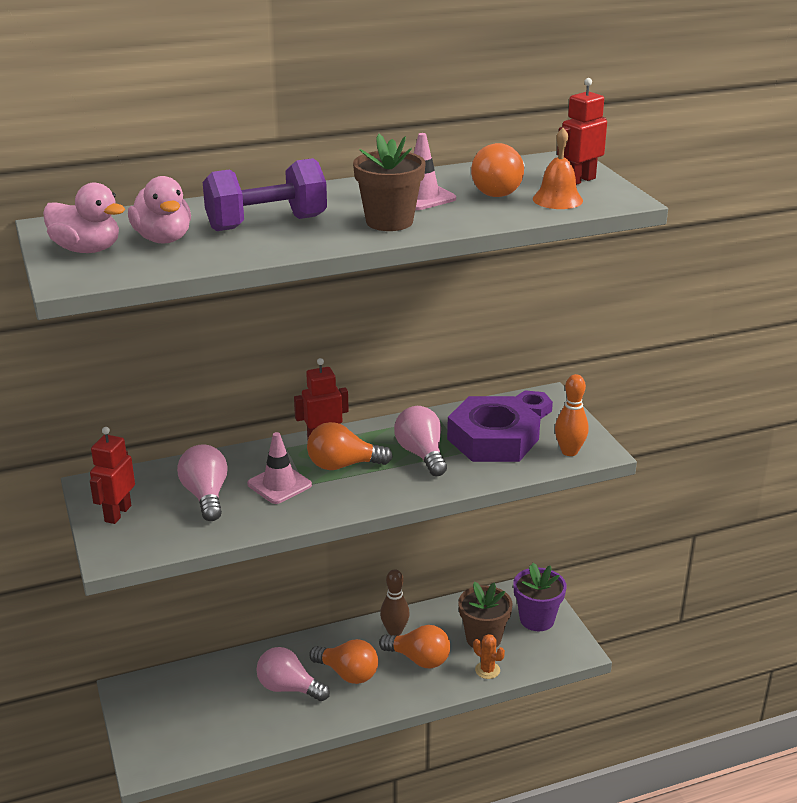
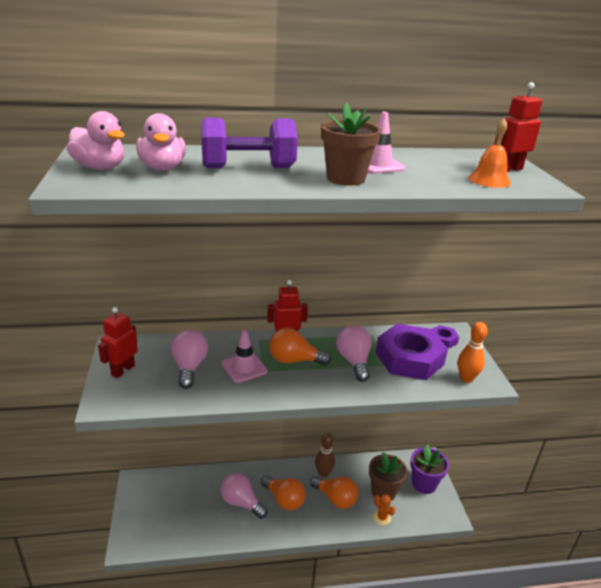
camera: 10 degrees right, 0 degrees up
orange light bulb [471,143,525,197] -> none

